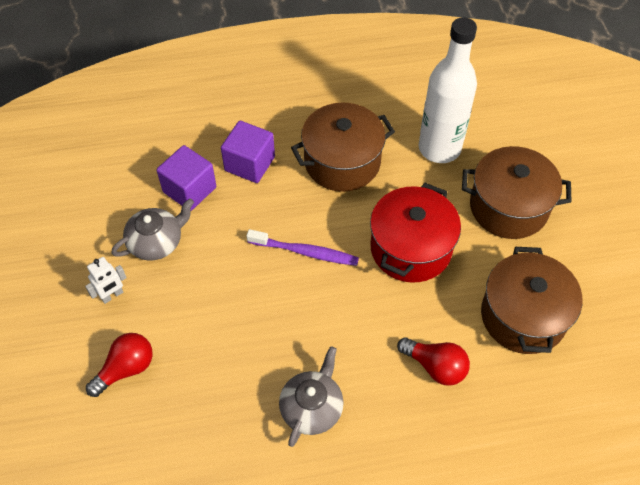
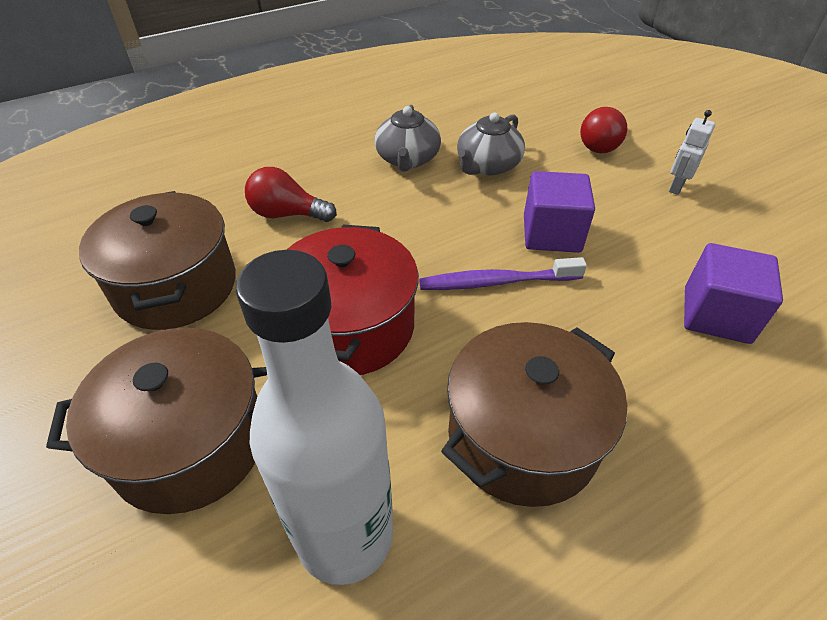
camera: 160 degrees right, 10 degrees down
grey teapot [112,198,194,261] -> grey teapot moved to [457,112,525,175]
purple cube [221,121,275,183] -> purple cube moved to [524,171,595,253]

